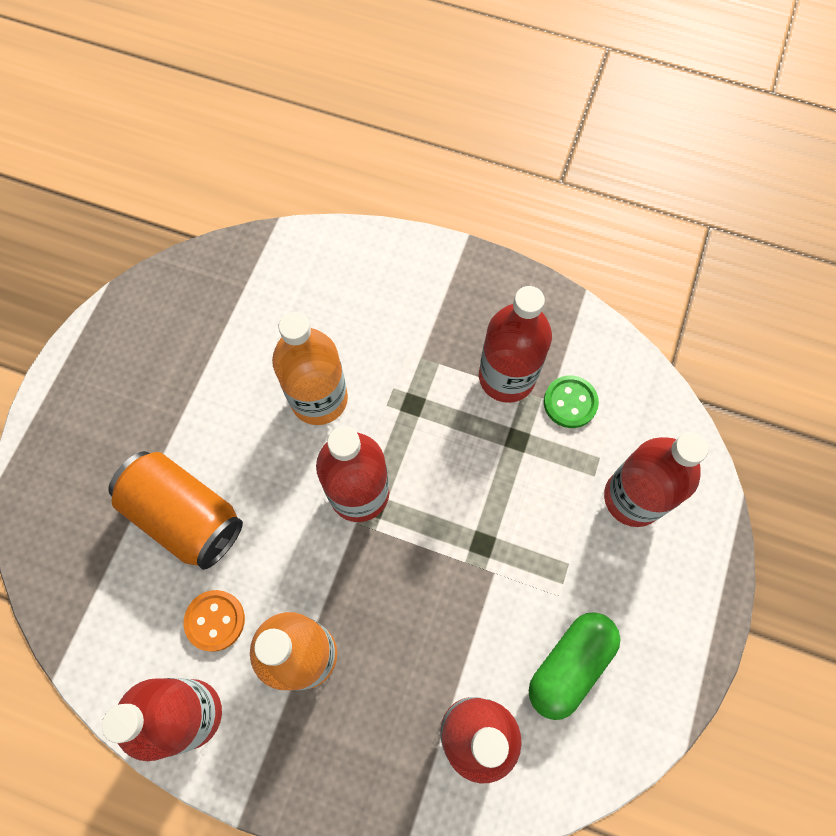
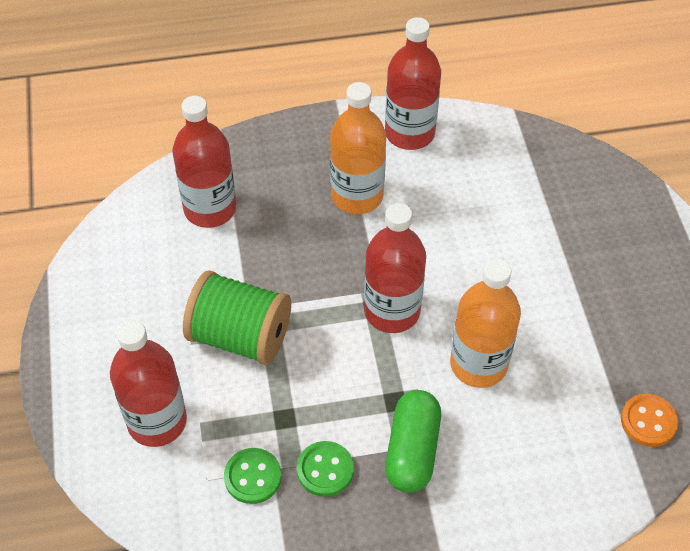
camera: 150 degrees right, 15 degrees down
orange can [108,451,243,570] -> none
orange button [184,590,245,652] -> orange button moved to [621,394,679,447]
red bottle [479,286,552,403] -> green button [297,441,354,497]
green capsule [529,612,620,720] -> green capsule moved to [385,390,441,493]
none -> green spool [183,270,291,365]

